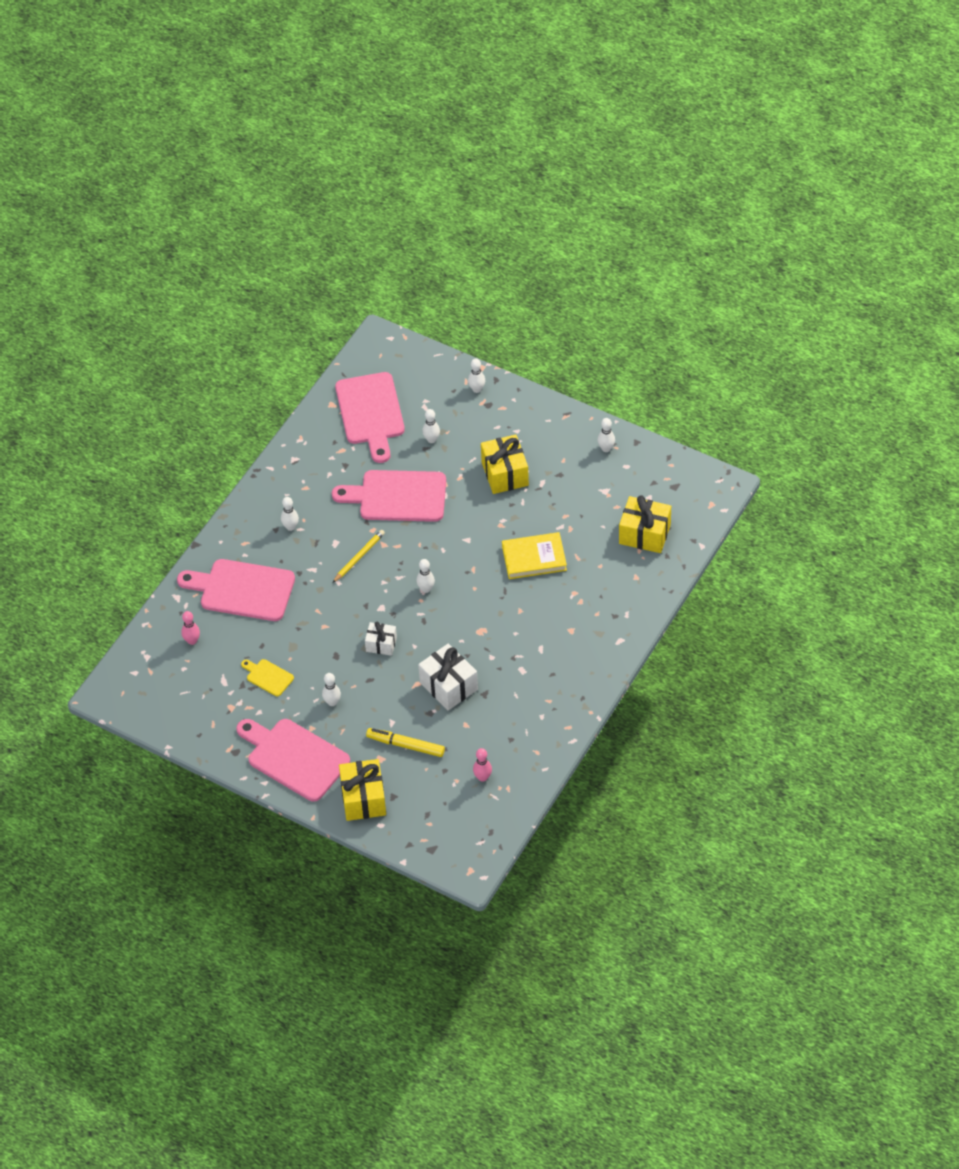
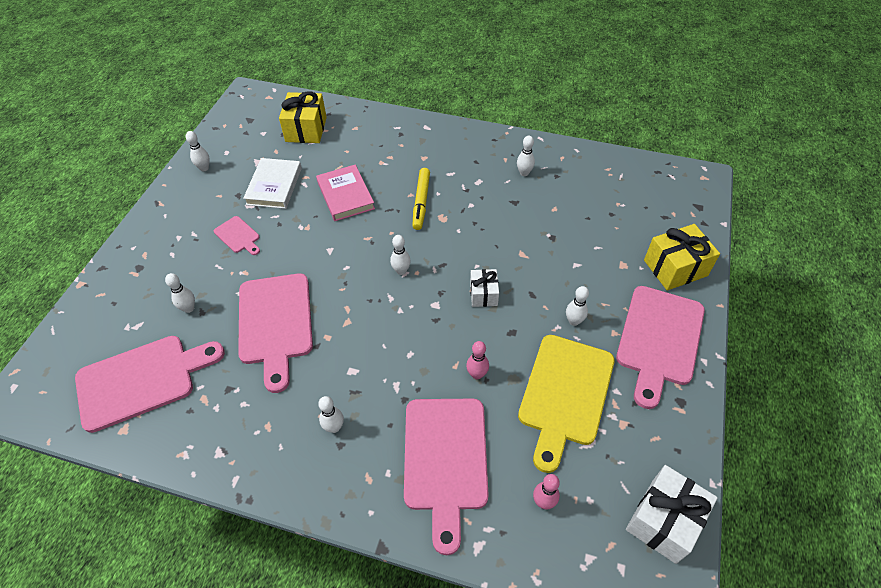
camera: 105 degrees left, 0 degrees up
yellow cutting board [241,659,294,696] -> yellow cutting board [518,335,615,473], size x2.13
yellow pencil [333,530,385,582] -> none
yellow marker [366,728,445,757] -> yellow marker moved to [412,168,430,230]
white gift [418,643,478,711] -> white gift moved to [626,465,718,564]
white bowling pin [468,358,485,393] -> white bowling pin moved to [517,136,535,176]
pink bowling pin [473,748,492,782] -> pink bowling pin moved to [466,341,489,379]
yellow gift [481,434,529,494] -> pink cutting board [214,216,260,255]
yellow book [502,532,567,579] -> pink book [316,165,375,221]
none -> white book [243,158,302,209]

